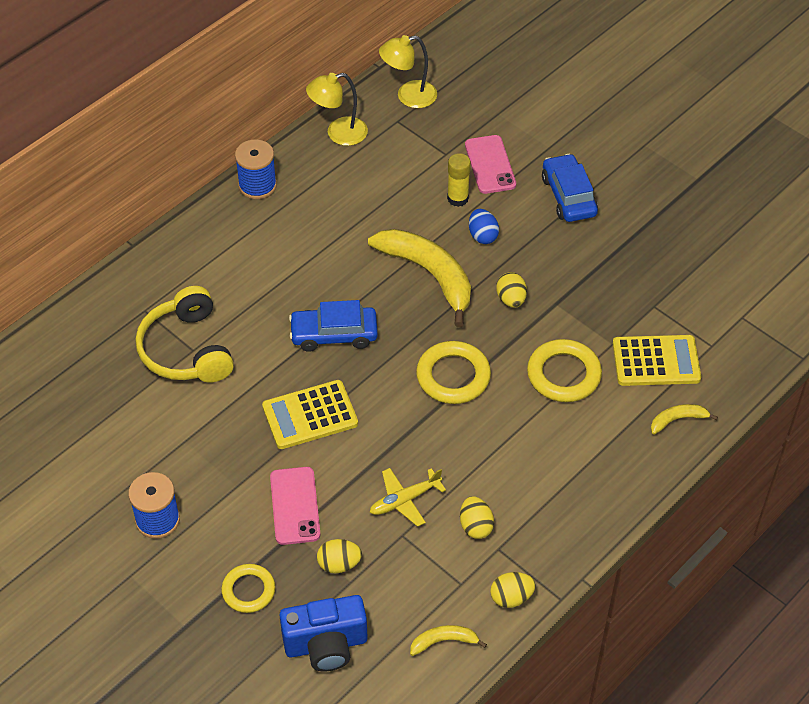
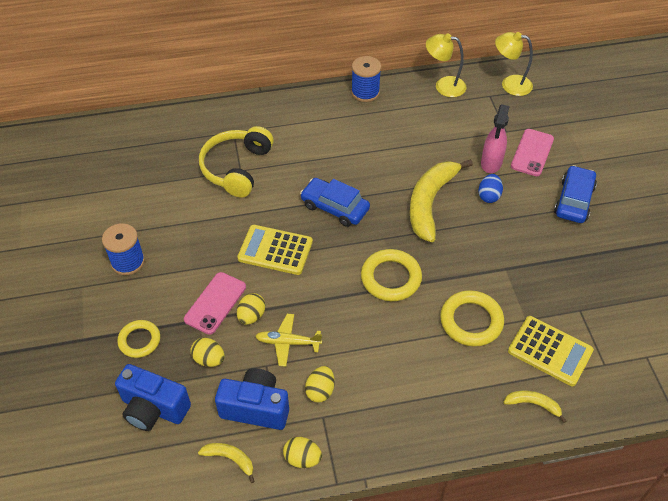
camera: 35 degrees right, 0 degrees up
yellow banana [368,229,471,327] -> yellow banana turned 150 degrees counterclockwise [410,159,473,242]
yellow glue stick [447,153,471,207] -> pink spray bottle [481,104,510,173]
yellow egg [496,272,527,308] -> yellow egg moved to [237,293,265,325]
none -> blue camera [215,368,289,430]

